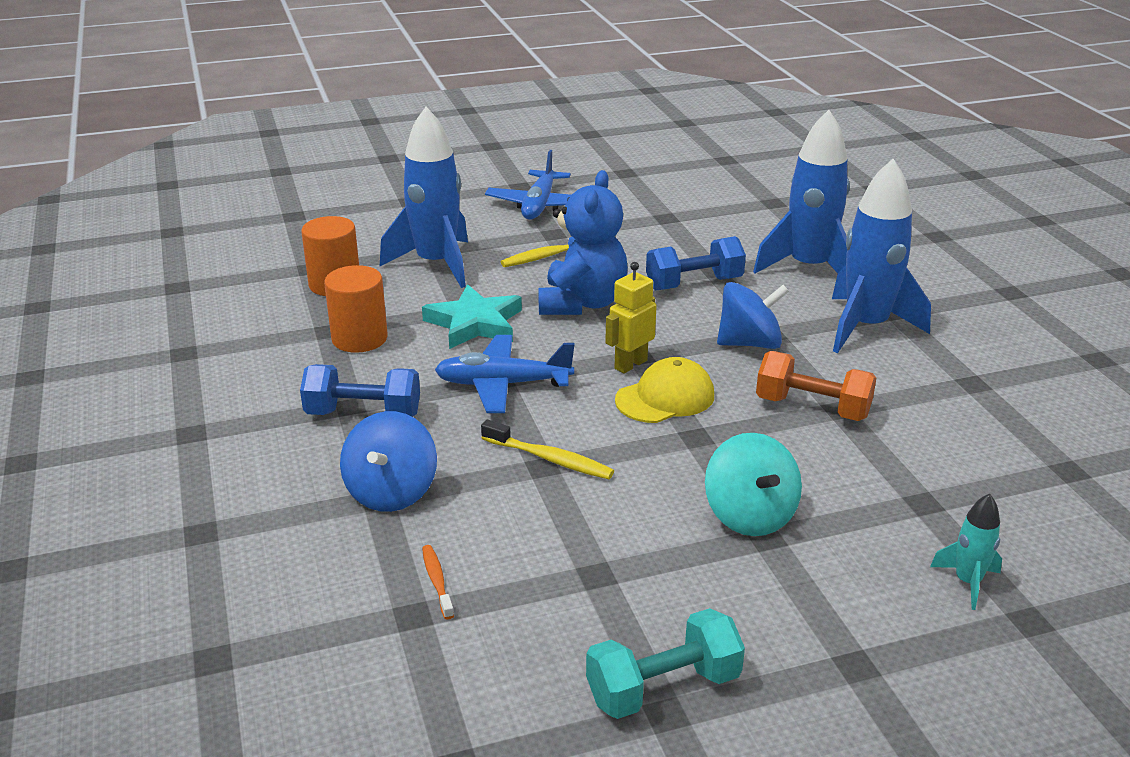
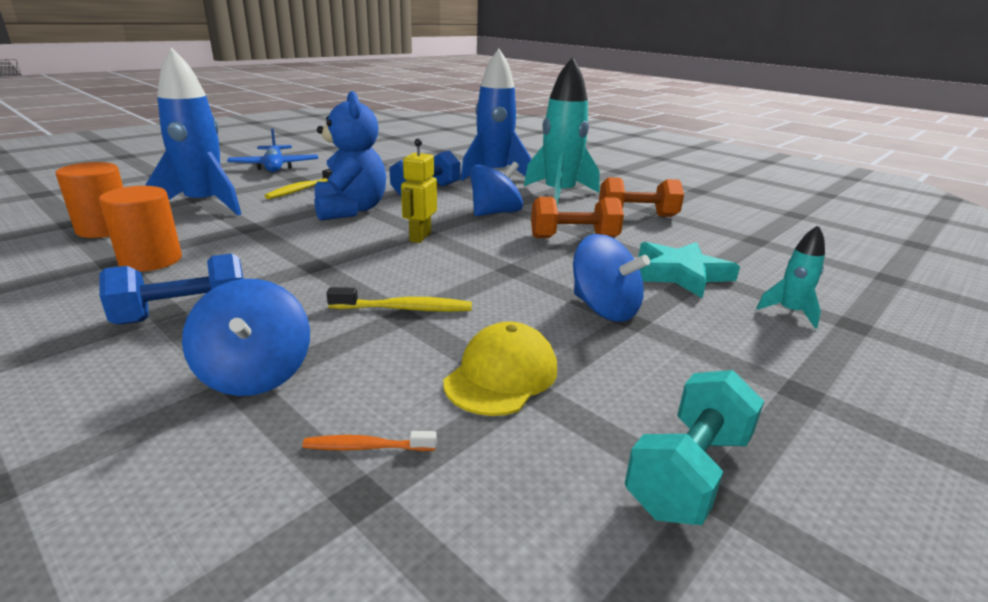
camera: 30 degrees left, 5 degrees down
turquoise star [422,284,522,349] -> turquoise star moved to [638,242,740,298]
orange toothbrush [422,545,454,619] -> orange toothbrush turned 45 degrees counterclockwise [302,431,437,451]
blue plane [435,335,574,413] -> none
yellow cap [615,357,714,423] -> yellow cap moved to [443,322,557,416]
turquoise spinning top [705,433,802,536] -> blue spinning top [573,234,650,322]
blue rocket [832,159,931,353] -> turquoise rocket [524,57,600,207]
none -> orange dumbbell [599,177,684,217]

